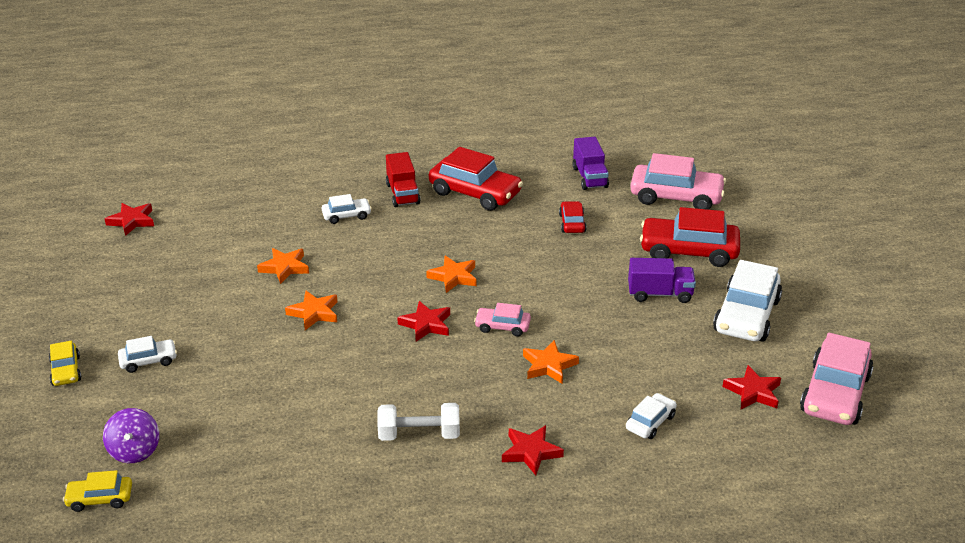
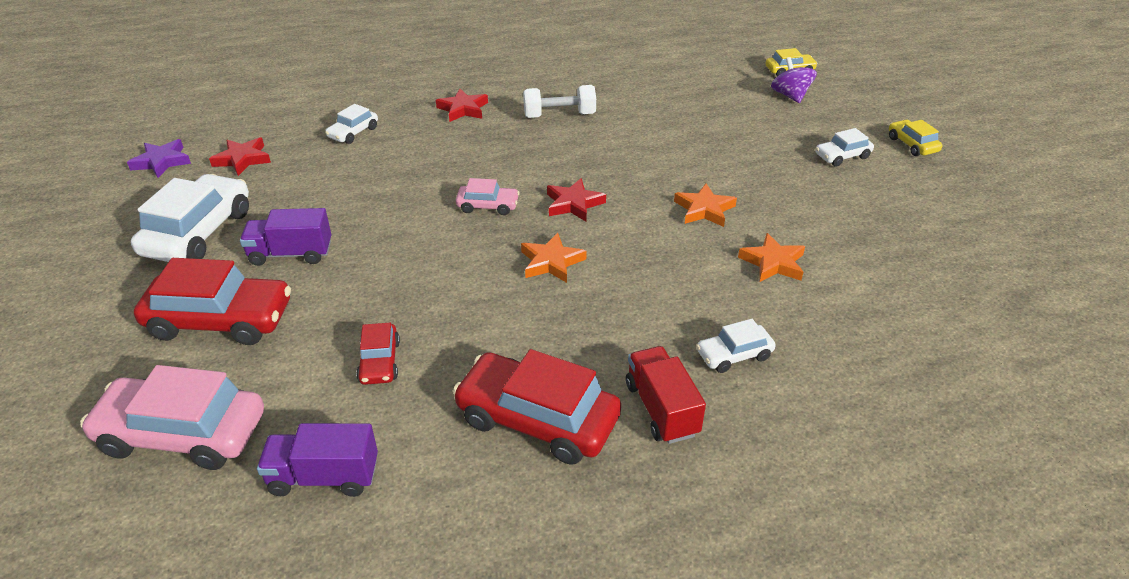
camera: 175 degrees right, 5 degrees up
red star [105,203,154,236] -> none
orange star [523,340,579,384] -> none
purple truck [572,137,609,190] -> purple truck turned 75 degrees counterclockwise [257,423,378,497]
pink car [800,333,874,425] -> purple star [127,139,191,178]

